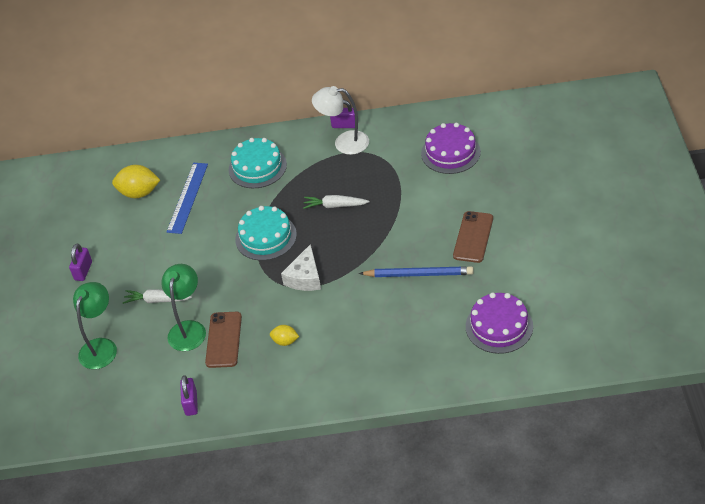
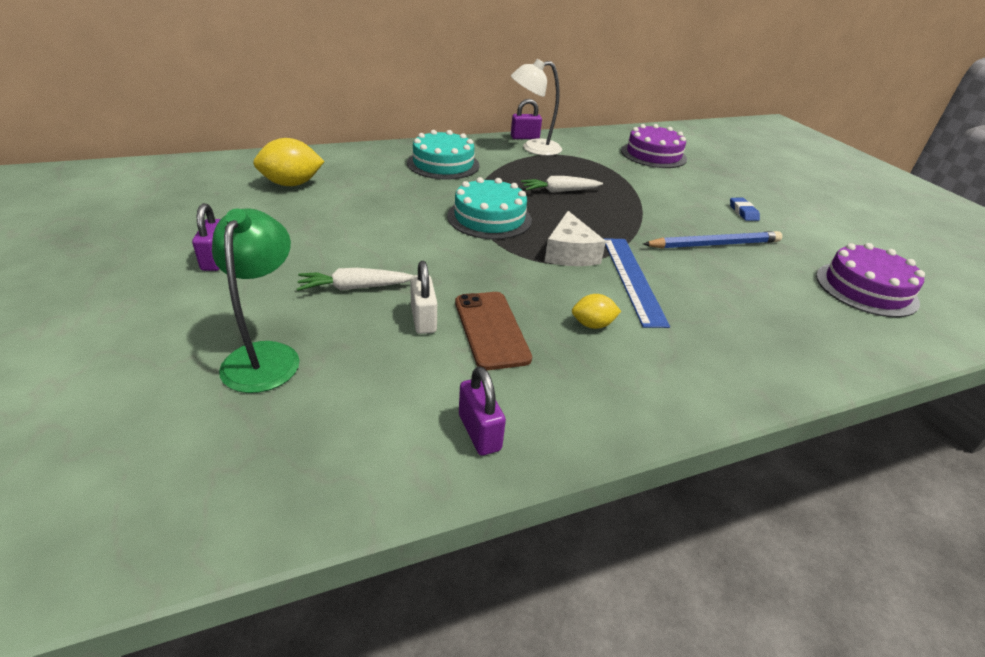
camera: 25 degrees left, 10 degrees down
green lamp [161,264,206,351] -> white padlock [410,261,437,334]
blue ruler [167,163,208,234] -> blue ruler moved to [603,238,670,328]
brown phone [453,211,493,263] -> blue eraser [730,198,760,221]

